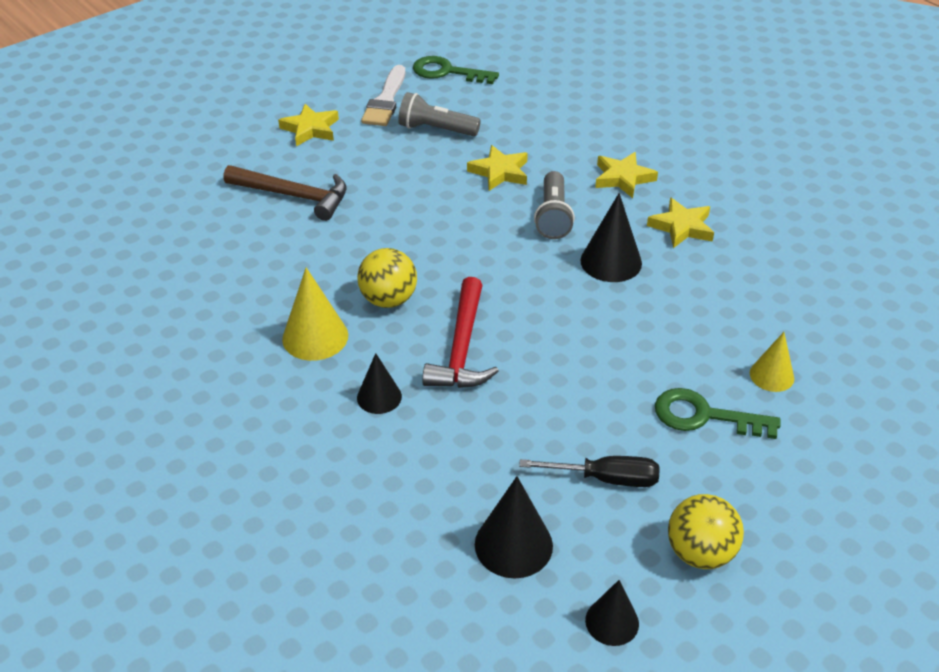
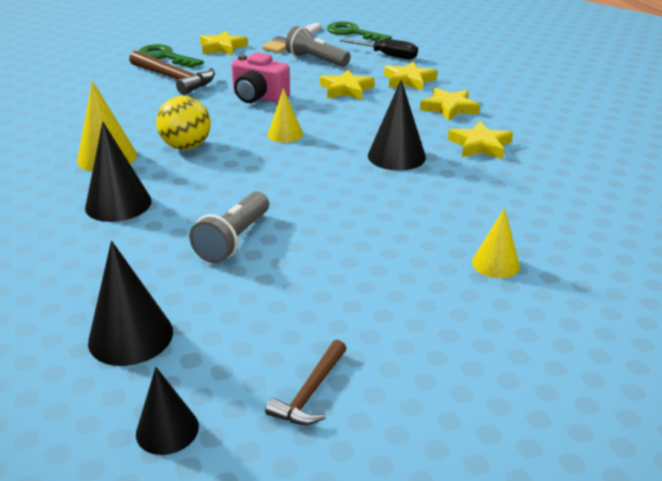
camera: 20 degrees right, 10 degrees down
black cone [357,353,402,414] -> black cone [85,121,152,222], size x1.55
red hammer [422,277,499,388] -> none
black screwdriver [519,456,660,487] -> black screwdriver moved to [340,39,418,59]
grey flashlight [534,171,575,239] -> grey flashlight moved to [189,191,269,263]
green key [655,388,781,439] -> green key moved to [138,44,204,68]
yellow ball [668,494,744,569] -> brown hammer [265,340,347,425]
none -> pink camera [231,52,290,103]
none -> yellow cone [268,88,303,143]
none -> yellow star [384,62,437,91]

